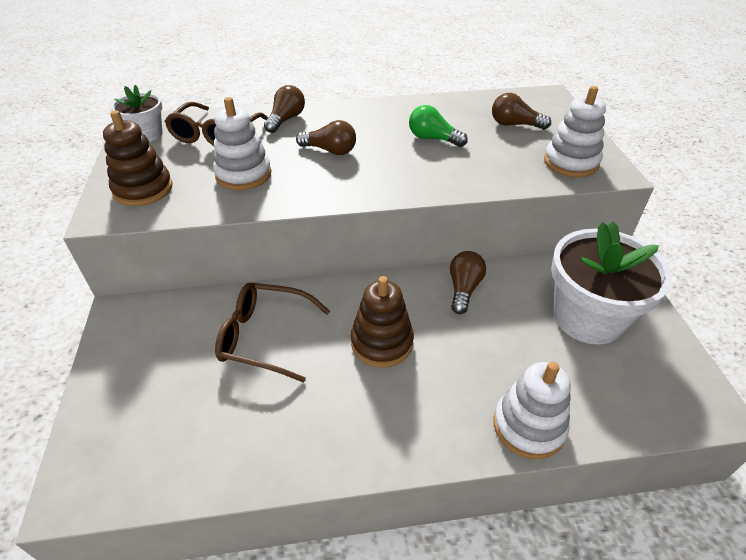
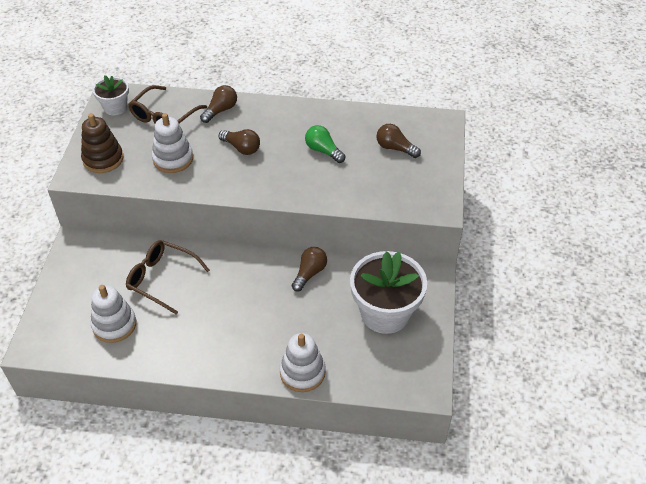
camera: 15 degrees right, 5 degrees up
brown stacking toy [351,276,414,367] -> none
white stacking toy [544,86,606,177] -> white stacking toy moved to [91,285,136,343]

